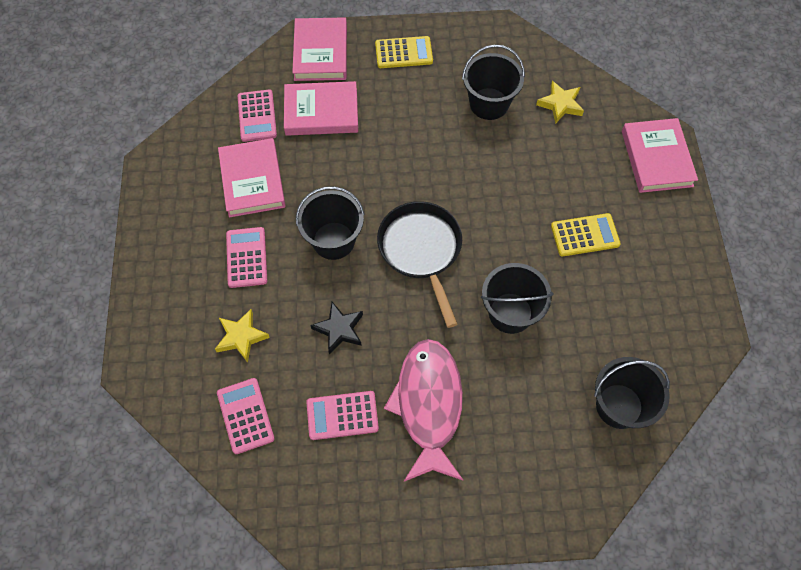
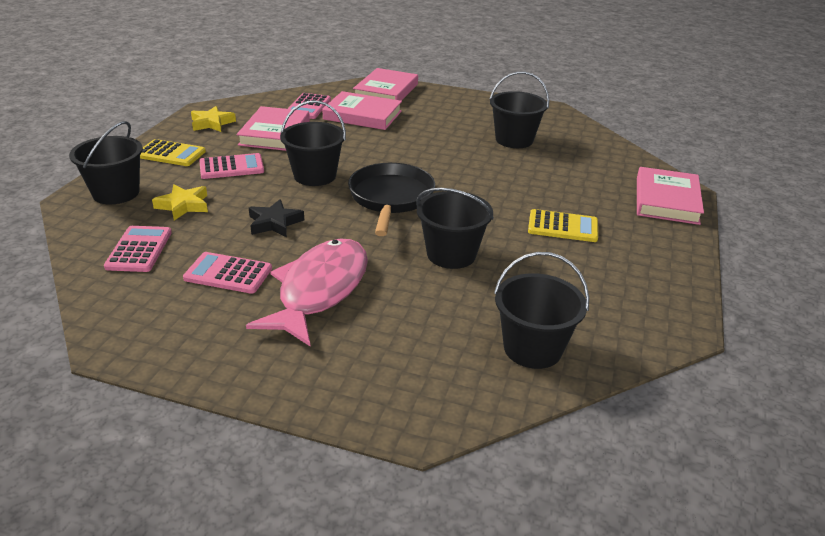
camera: 20 degrees right, 30 degrees down
pink calculator [226,227,267,288] -> pink calculator turned 60 degrees clockwise [199,153,264,179]
yellow calculator [375,36,433,68] -> yellow calculator moved to [140,139,206,166]
yellow star [536,81,584,124] -> yellow star moved to [191,106,236,132]
none -> black bucket [69,121,143,204]

